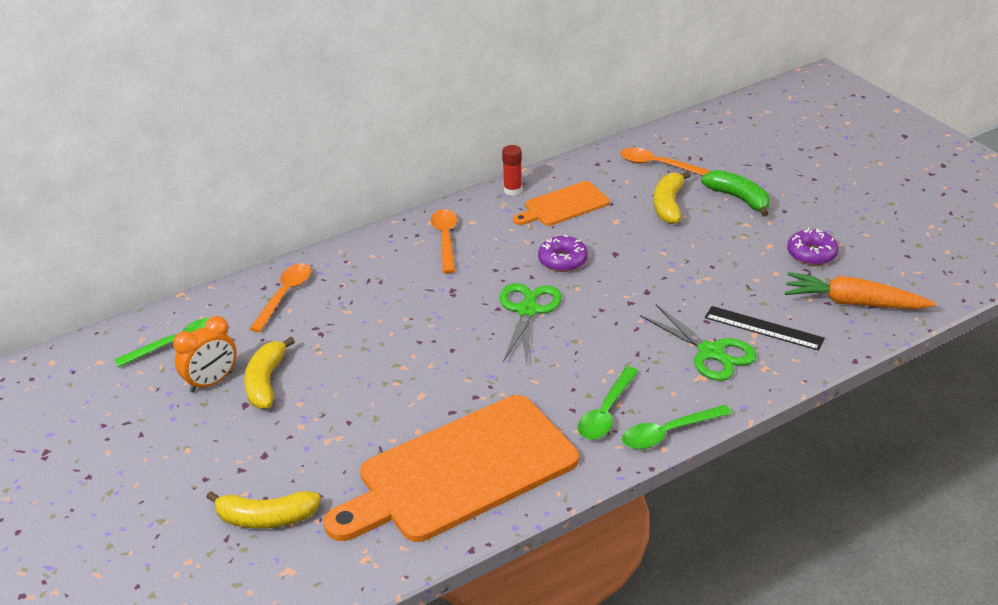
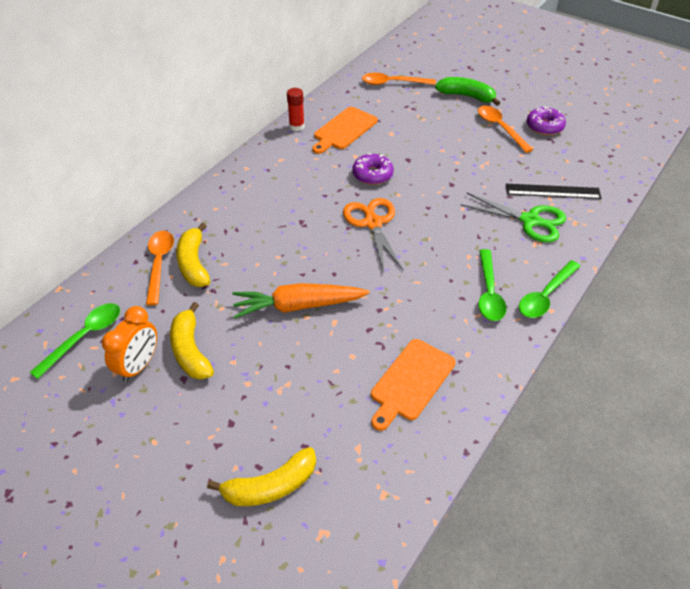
camera: 25 degrees left, 10 degrees up
orange cutting board [323,395,579,542] -> orange cutting board [371,339,456,431], size x0.50
orange spoon [430,209,457,273] -> orange spoon moved to [478,106,534,153]
green scissors [500,283,562,364] -> orange scissors [343,198,403,272]
yellow banana [654,171,691,224] -> yellow banana moved to [176,222,210,287]
orange carrot [785,272,936,309] -> orange carrot moved to [232,283,370,319]

